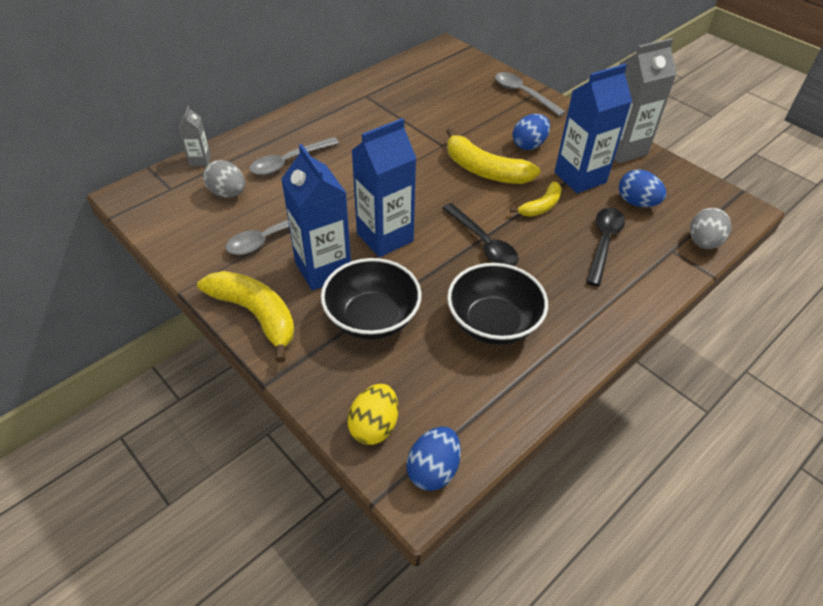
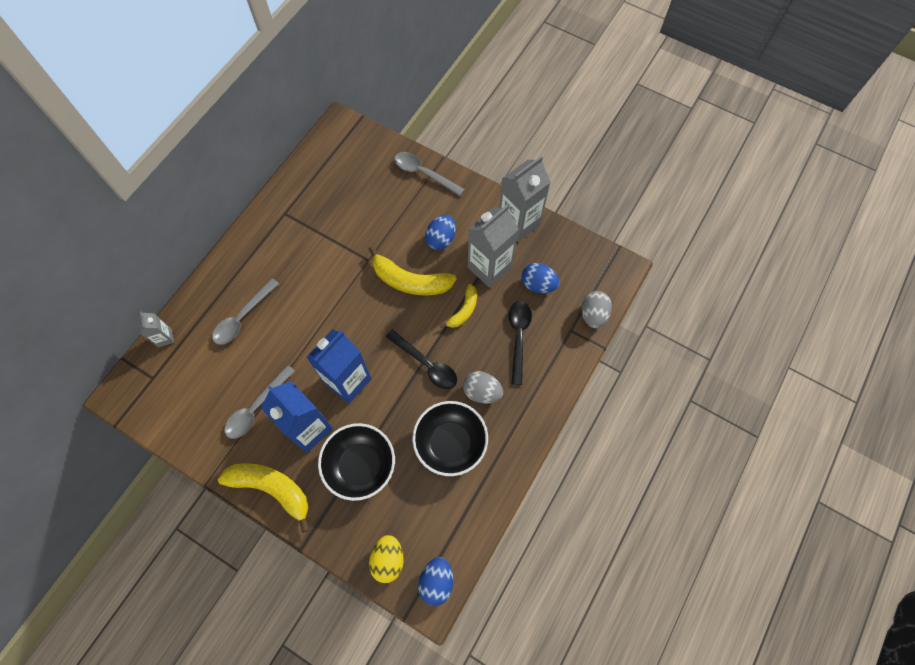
camera: 15 degrees left, 20 degrees up
grey egg [203,160,245,198] -> grey egg moved to [463,371,503,404]
blue carton [554,64,632,194] -> grey carton [468,205,519,288]

